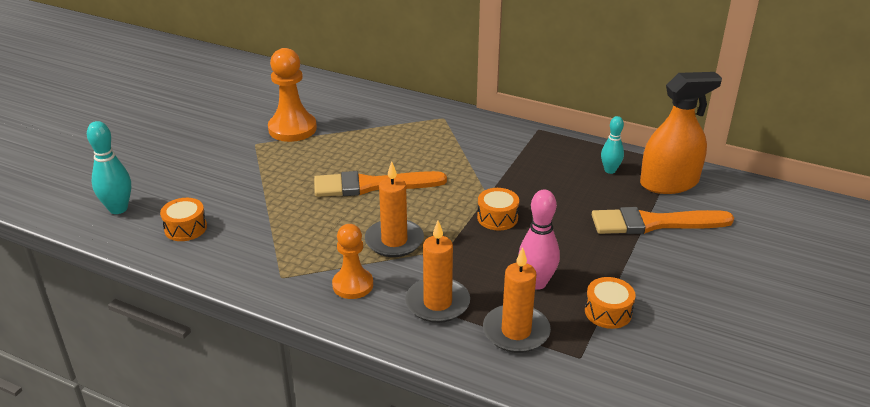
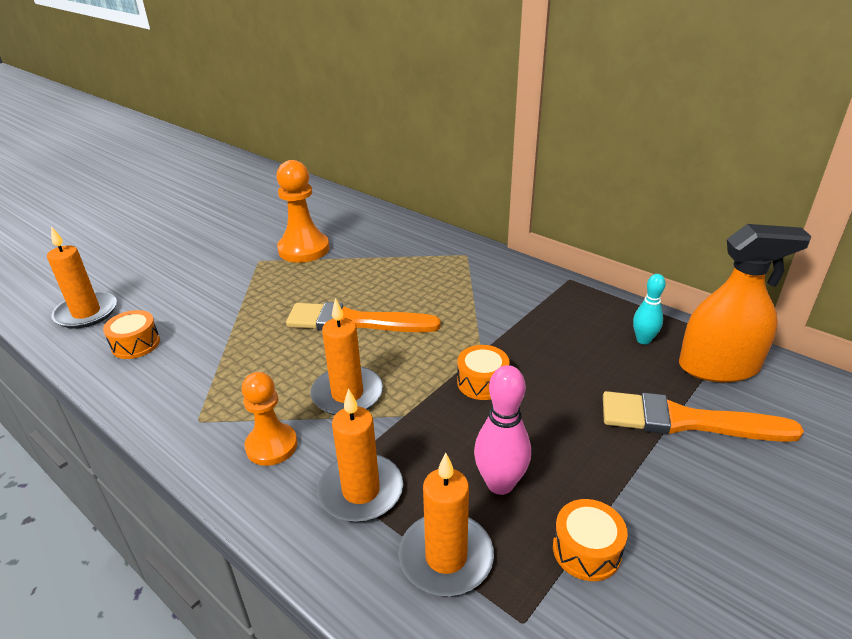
camera: 15 degrees right, 0 degrees up
turquoise bowling pin [87,121,131,214] -> orange candle [47,226,117,329]

